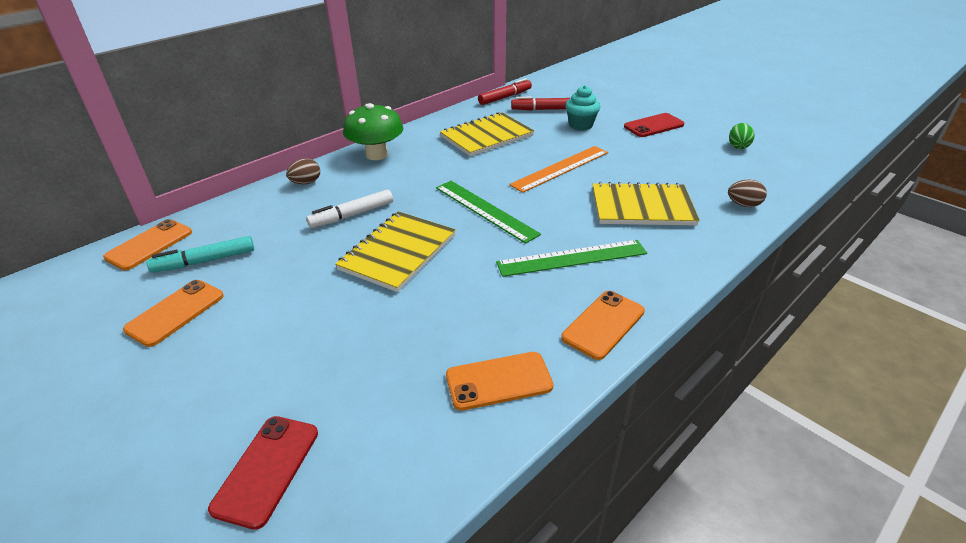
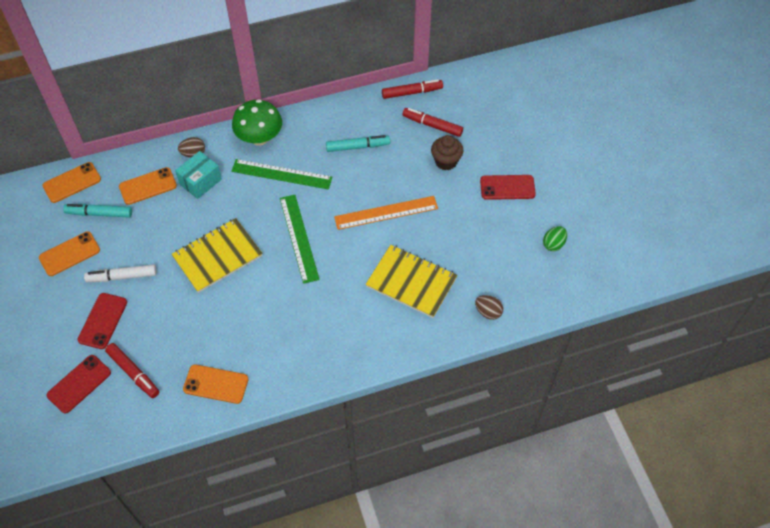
camera: 25 degrees right, 20 degrees up
white marker [306,189,393,228] -> white marker moved to [84,264,157,282]
yellow notebook [440,112,534,157] -> turquoise marker [326,135,390,152]
green ruler [496,240,647,277] -> green ruler moved to [231,159,332,189]
orange phone [561,291,645,360] -> orange phone moved to [119,167,177,205]
turquoise cupcake [565,85,601,130] -> brown cupcake [431,135,463,170]
none -> red phone [78,293,127,349]
none -> red marker [105,343,159,398]
none -> turquoise box [175,151,222,199]

